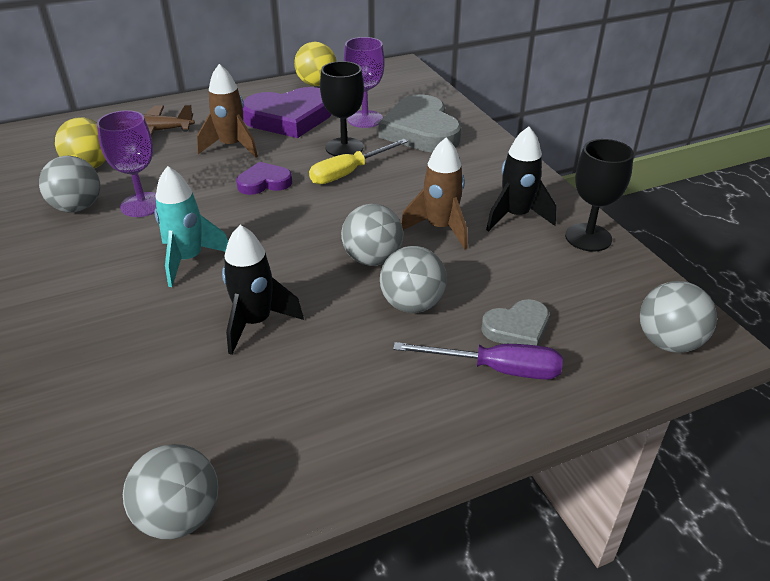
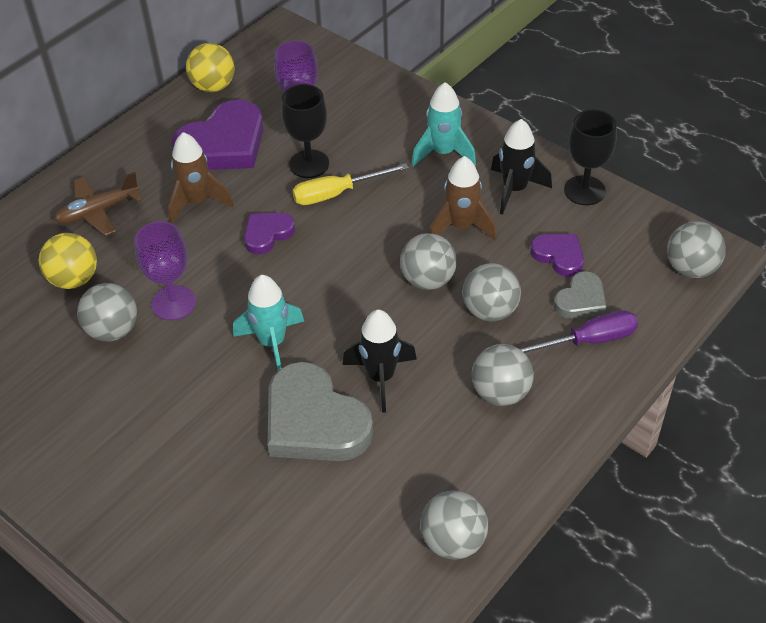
camera: 25 degrees left, 10 degrees up
yellow screwdriver [309,139,408,185] -> yellow screwdriver turned 45 degrees clockwise [292,163,409,205]
grey heart [378,94,461,153] -> grey heart moved to [268,362,373,461]
none -> turquoise rocket [411,82,476,166]
none -> grey ball [472,344,534,406]
none -> purple heart [530,234,584,277]

